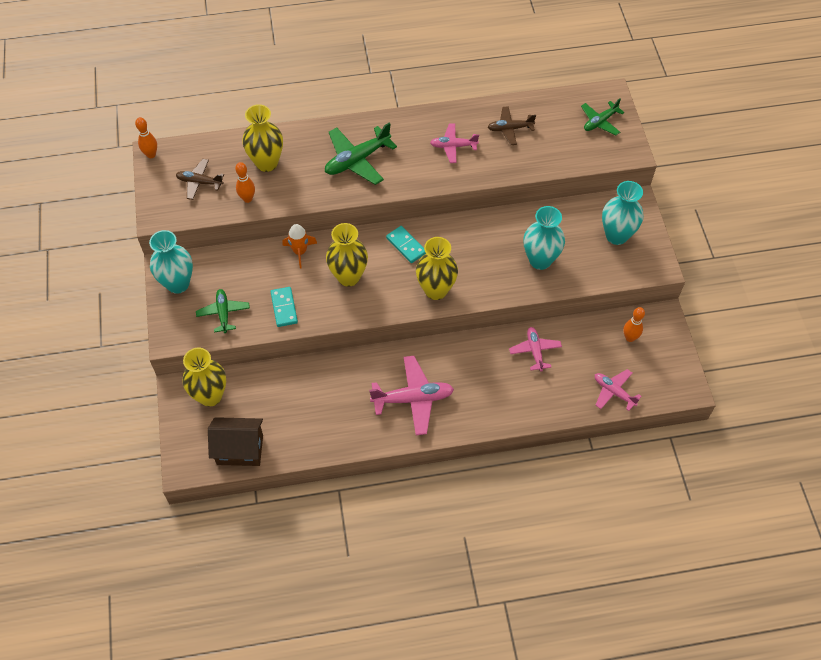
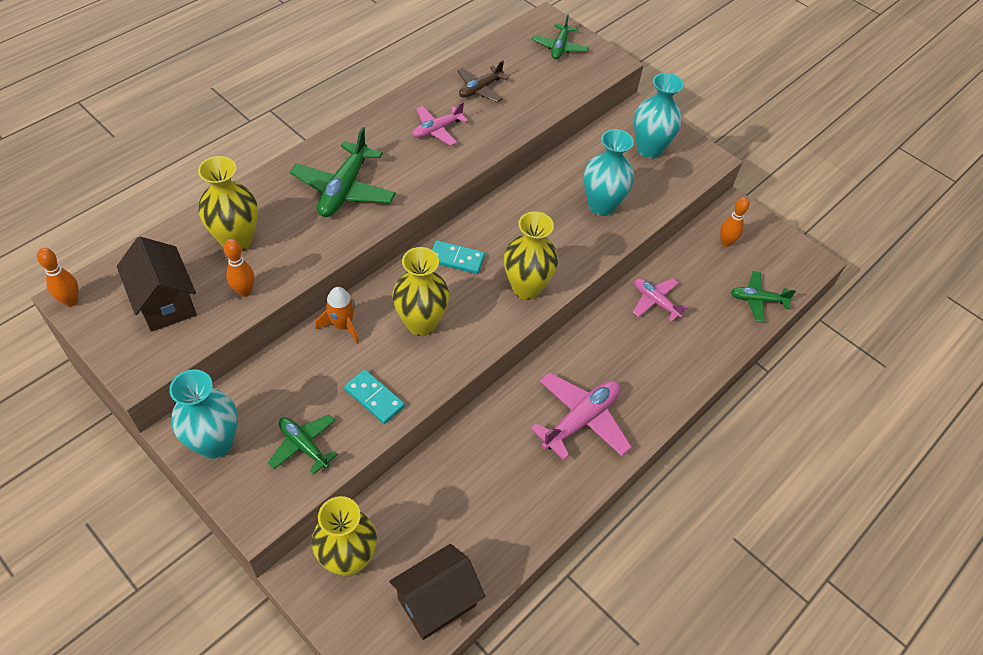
camera: 40 degrees left, 5 degrees down
brown plane [176,159,224,200] -> brown house [117,237,197,332]
pink plane [595,369,642,411] -> green plane [731,271,796,322]

